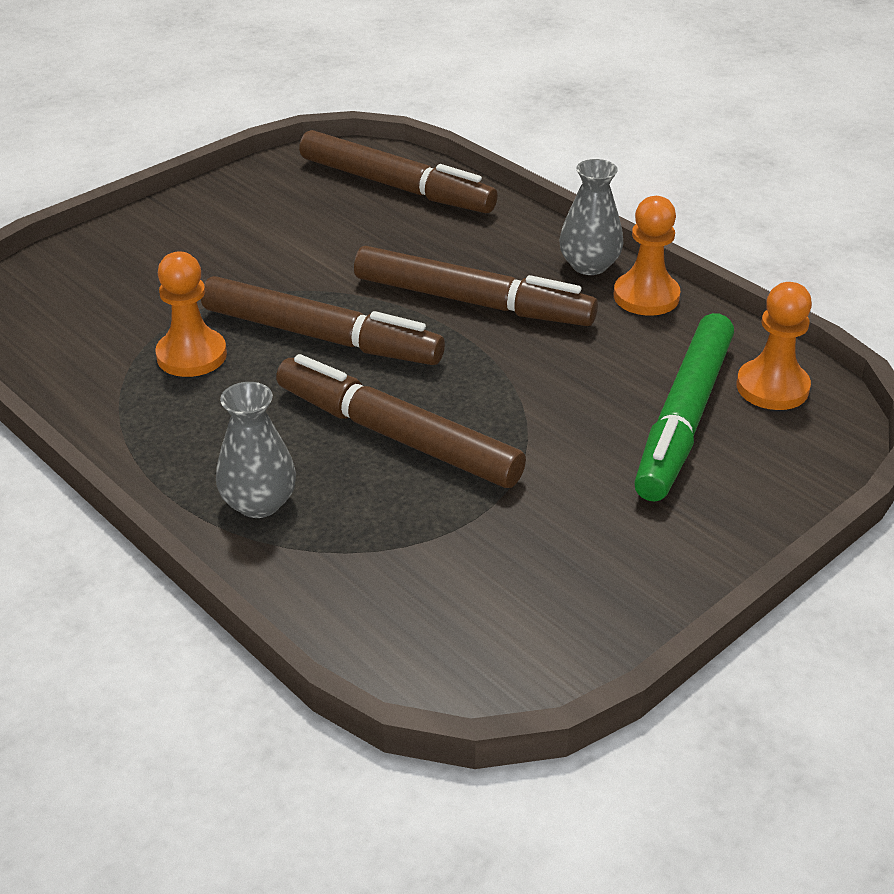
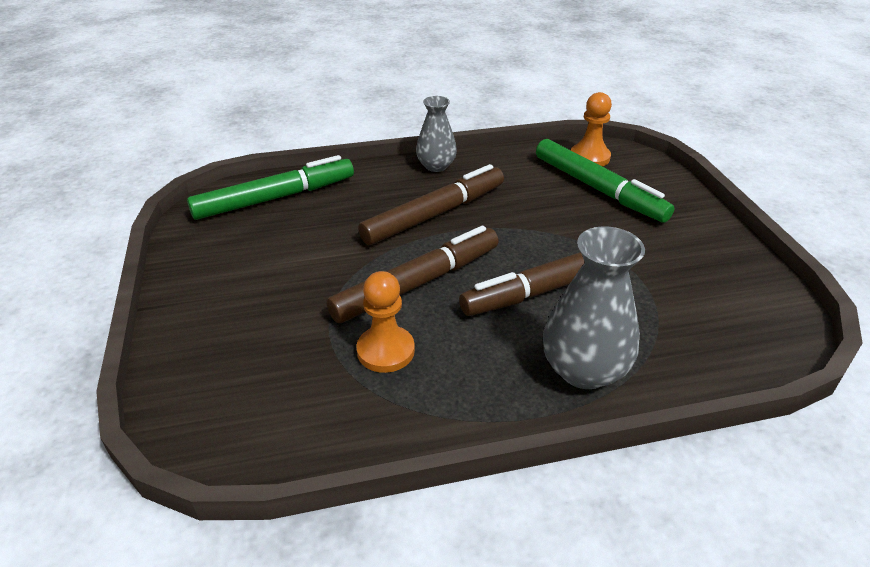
camera: 60 degrees left, 0 degrees up
grey vase [216,382,296,518] -> grey vase [543,226,645,389], size x1.54
brown marker [299,130,498,213] -> green marker [187,155,354,220]
orange pawn [614,196,681,316] -> none

